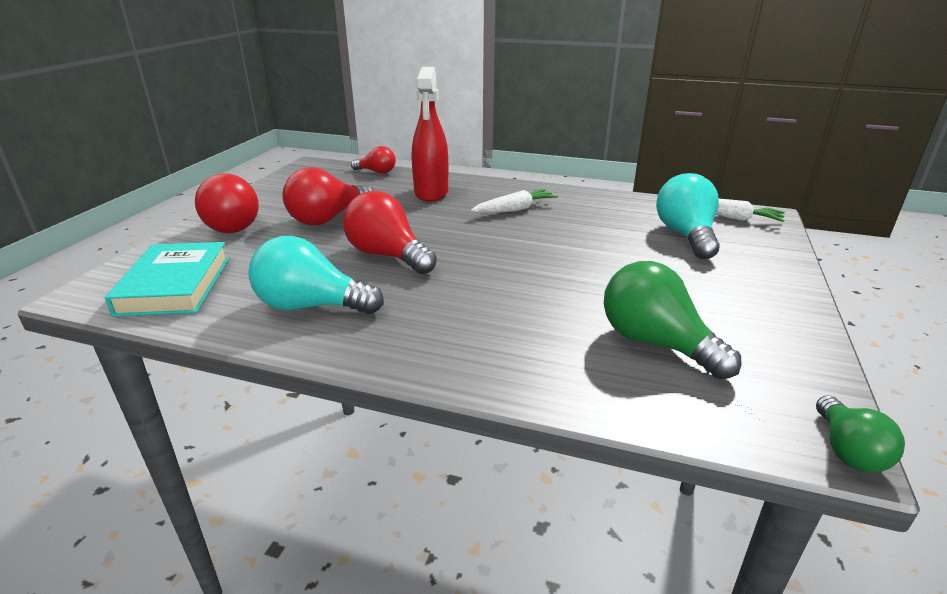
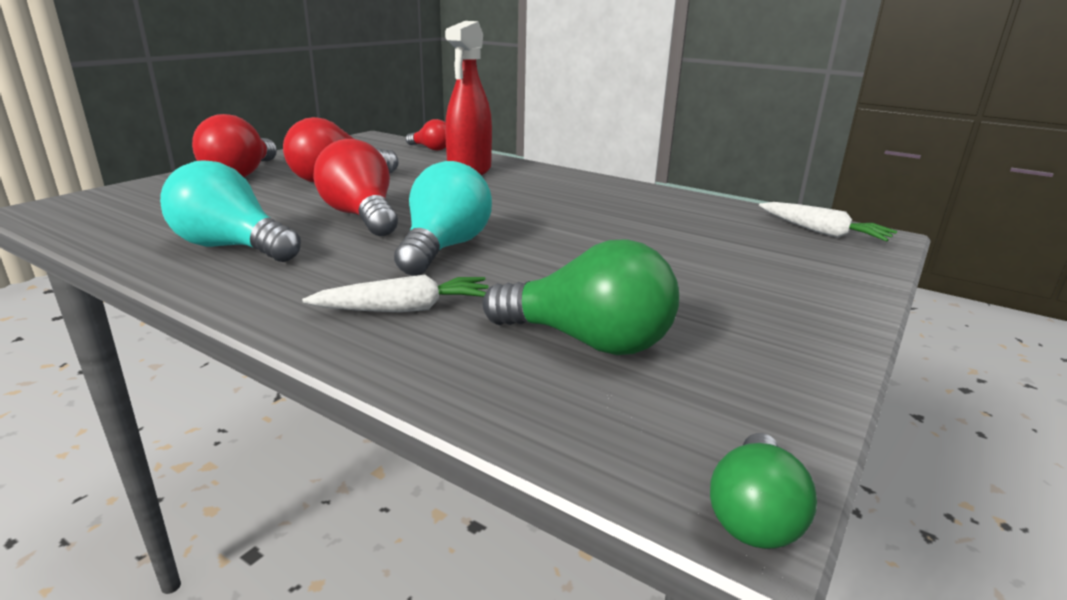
camera: 15 degrees right, 5 degrees down
turquoise book [105,242,229,317] -> none
white carrot [470,189,558,213] -> white carrot moved to [302,275,488,312]
green light bulb [604,261,741,379] -> green light bulb turned 135 degrees clockwise [482,239,679,355]
turquoise light bulb [656,173,720,259] -> turquoise light bulb moved to [394,161,492,276]

